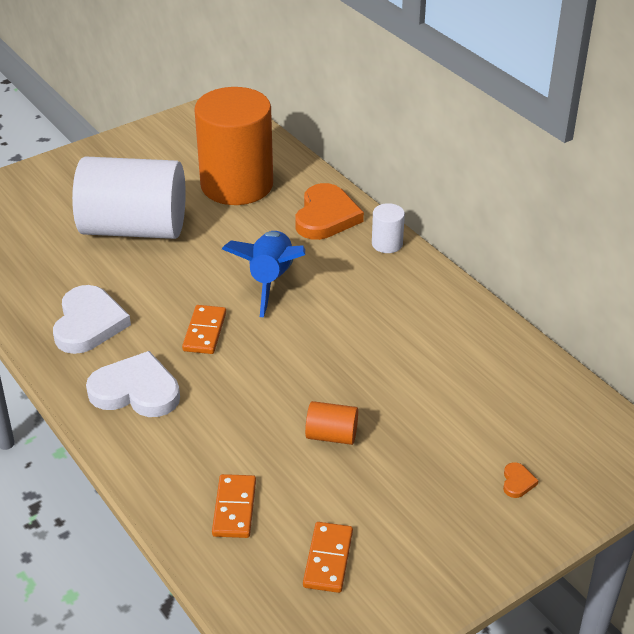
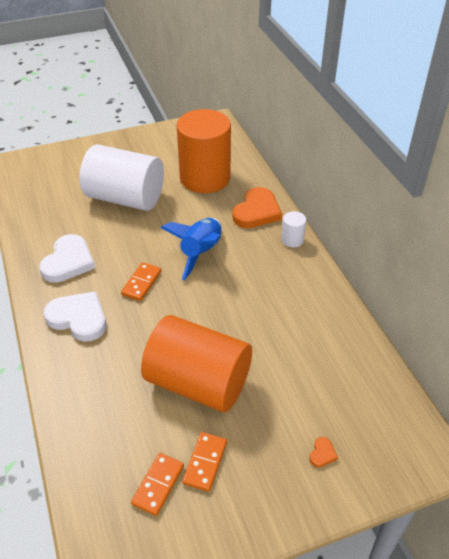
camera: 15 degrees right, 5 degrees up
orange domino [212,474,256,538] -> orange domino moved to [182,432,227,492]
orange cylinder [305,401,358,445] -> orange cylinder [141,315,252,412], size x2.48

